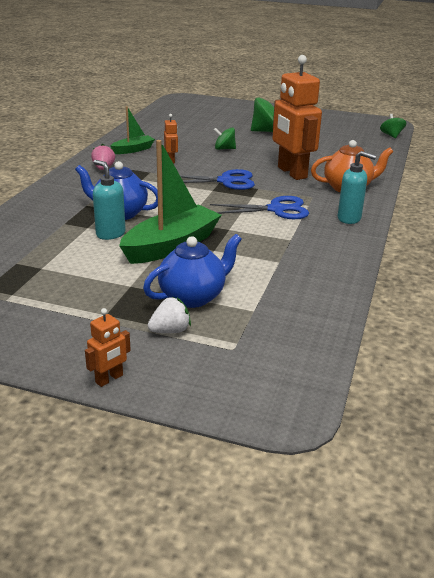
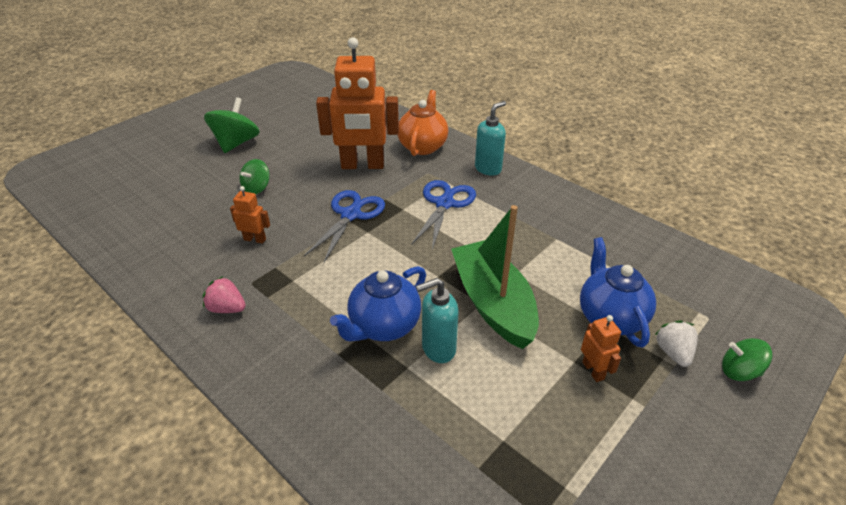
camera: 65 degrees left, 10 degrees up
orange robot [85,308,131,387] -> orange robot moved to [581,315,621,382]
green boat [110,106,155,154] -> none
green spinning top [380,114,406,138] -> green spinning top moved to [722,338,772,381]

